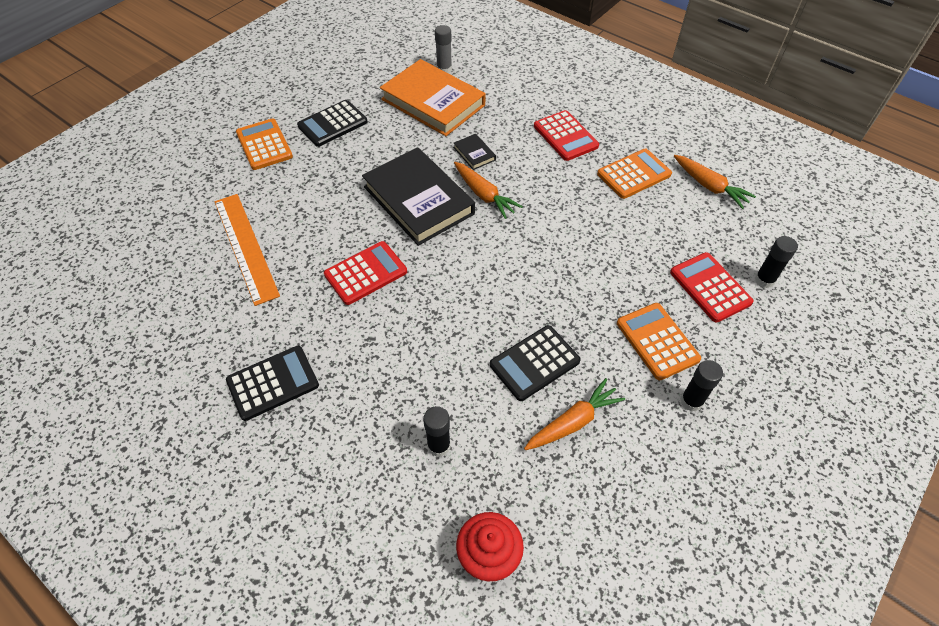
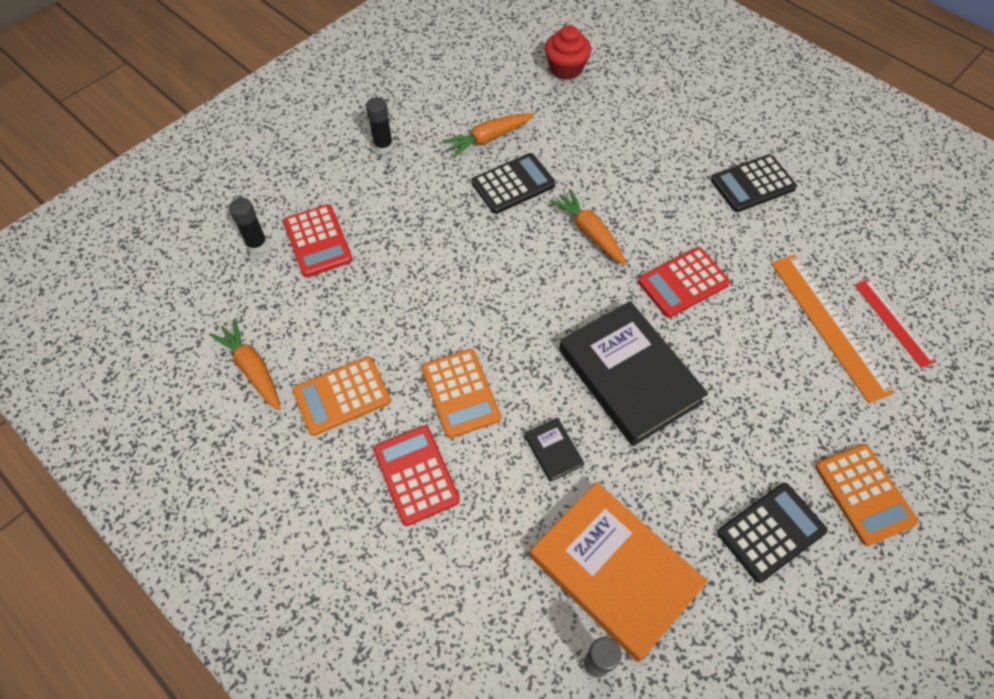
camera: 175 degrees left, 5 degrees up
black glue stick [423,406,451,457] -> none
orange carrot [454,162,523,219] -> orange carrot moved to [550,189,627,265]
orange calculator [617,303,701,380] -> orange calculator moved to [422,349,501,438]
none -> red ruler [854,279,936,368]

